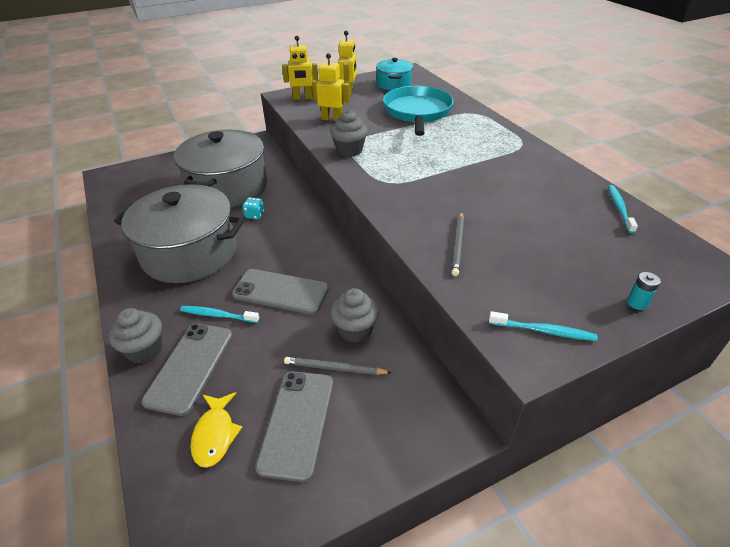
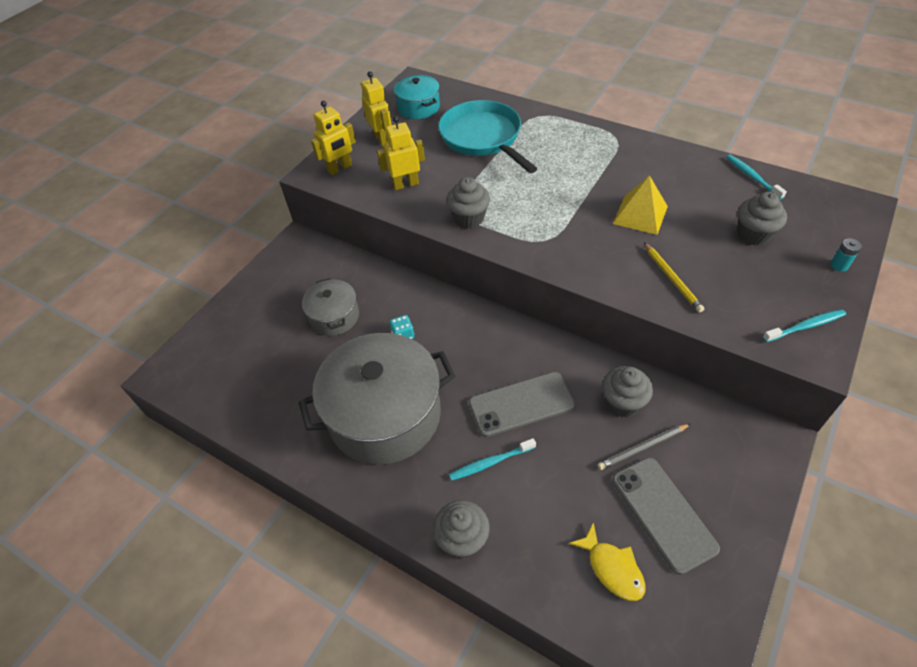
camera: 30 degrees left, 10 degrees up
grey phone [141,323,232,416] -> none
grey pot [174,130,267,207] -> grey pot [302,278,359,336], size x0.50
grey pencil [452,212,464,276] -> yellow pencil [644,243,704,312]
none -> yellow pyramid [613,175,668,235]
none -> grey cupcake [738,192,787,246]

